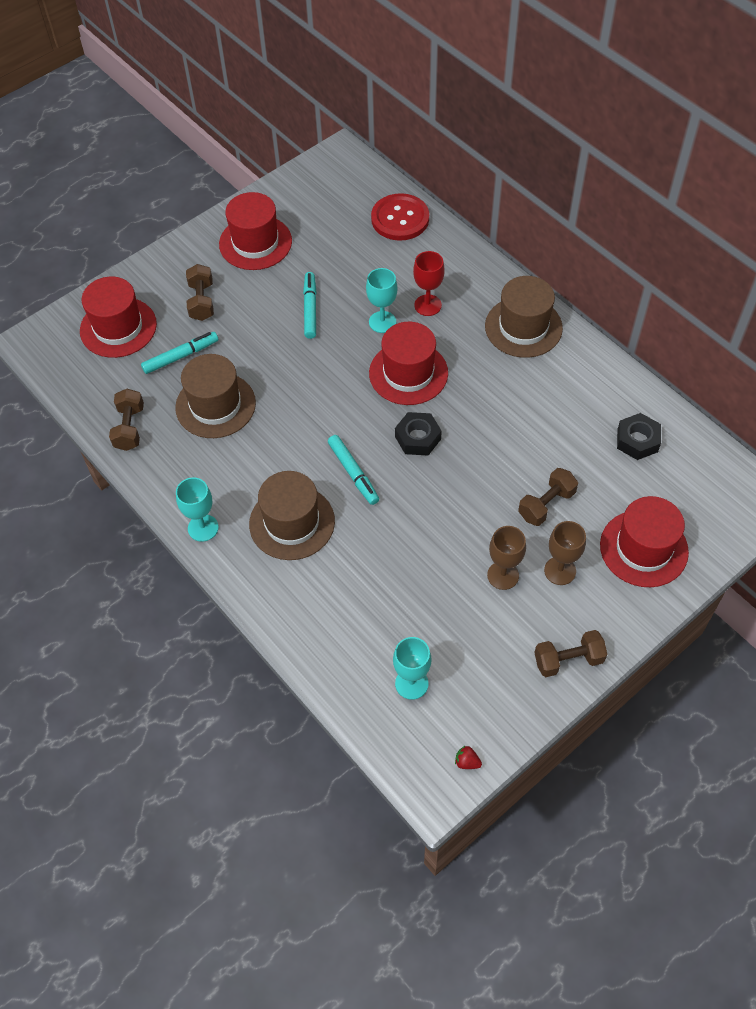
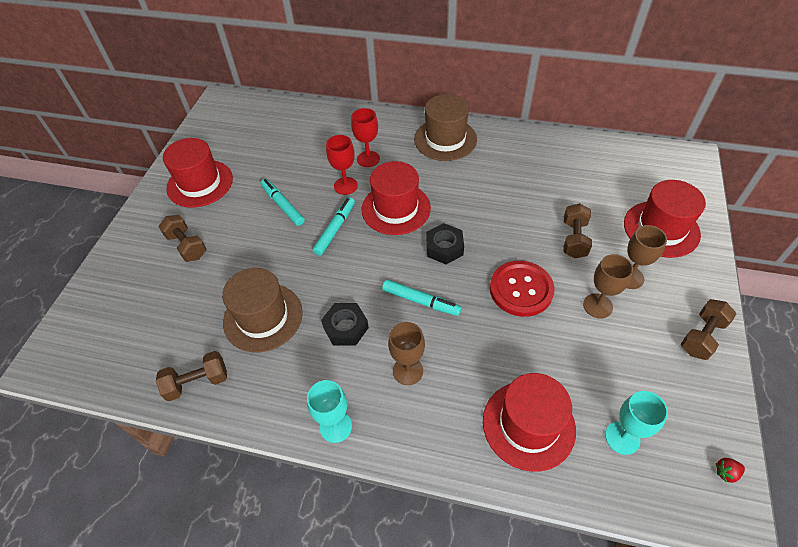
camera: 35 degrees left, 5 degrees down
red hat [80,277,157,358] -> red hat moved to [483,373,576,472]
brown dumbbell [109,389,144,451] -> brown dumbbell turned 75 degrees counterclockwise [156,351,227,401]
turquoise marker [141,332,218,374] -> turquoise marker moved to [313,197,355,256]
brown hat [249,471,335,560] -> brown goblet [388,322,425,385]
turquoise goblet [366,268,398,333] -> red goblet [326,135,358,195]
red button [371,193,429,241] -> red button moved to [490,261,555,317]
black nut [617,413,661,460] -> black nut moved to [321,303,369,345]

